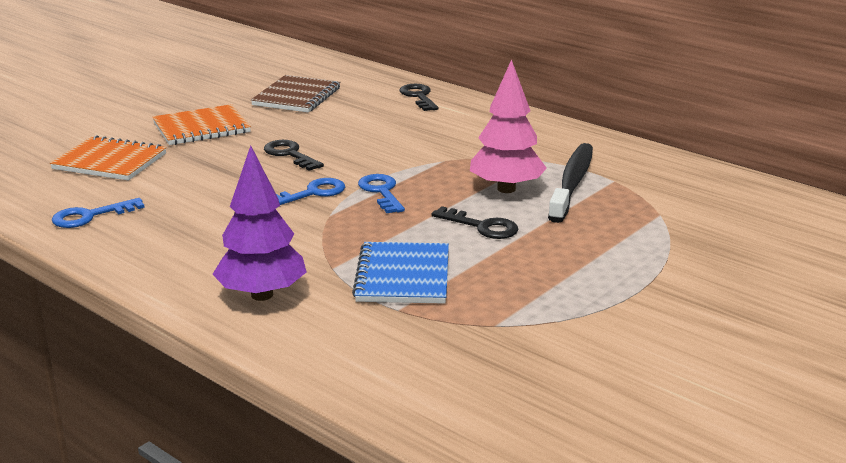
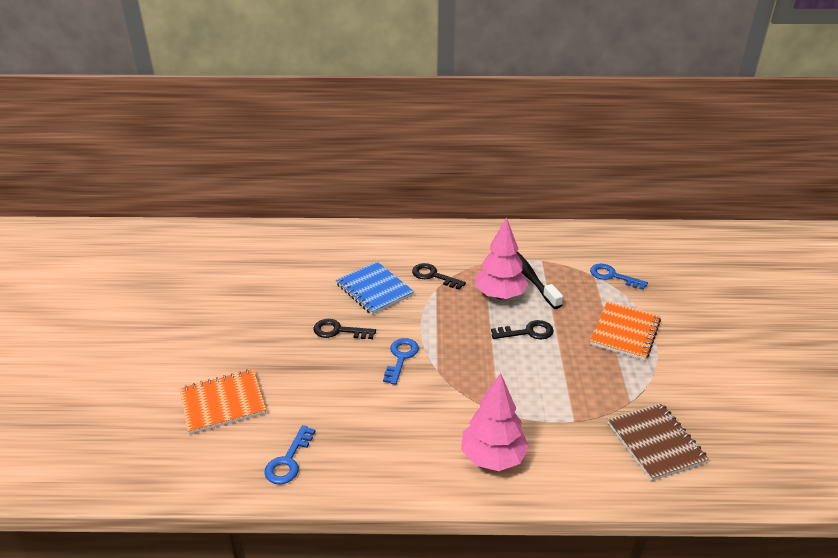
camera: 40 degrees left, 10 degrees up
orange notebook [153,104,251,145] -> orange notebook moved to [590,301,661,360]
purple tree [212,146,307,301] -> pink tree [461,373,529,471]
brown notebook [251,75,340,113] -> brown notebook moved to [608,403,709,481]
blue notebook [352,242,449,304] -> blue notebook moved to [336,262,414,315]
blue key [358,174,405,213] -> blue key moved to [590,264,648,290]
black key [400,84,439,111] -> black key moved to [412,263,466,290]

